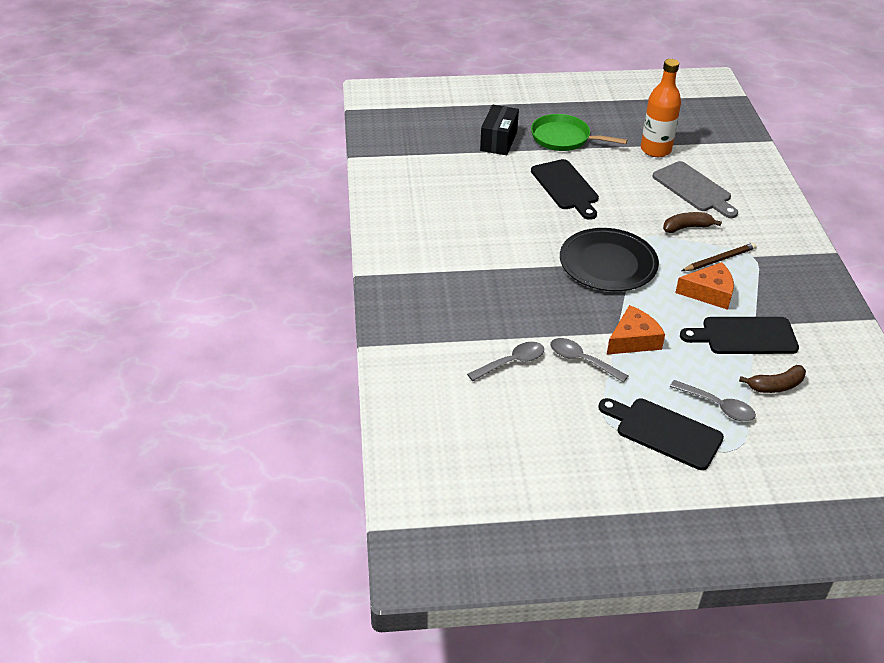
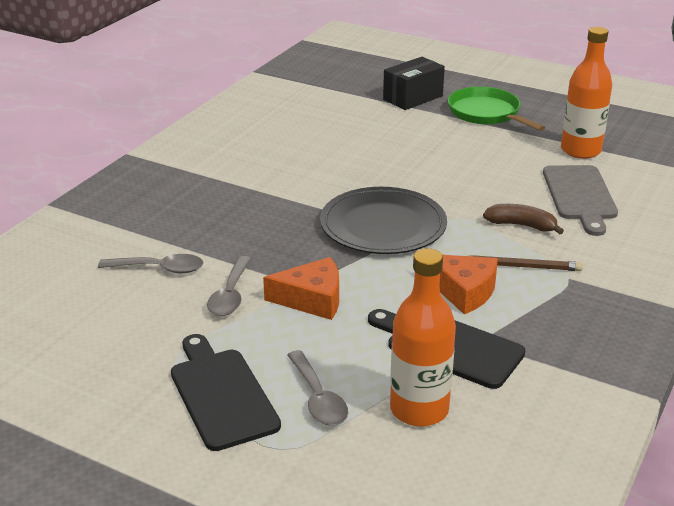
camera: 35 degrees right, 10 degrees down
black cutting board [531,159,599,220] -> none
grey spoon [550,338,628,383] -> grey spoon turned 150 degrees counterclockwise [207,256,251,316]
brown banana [739,365,806,393] -> orange bottle [390,248,456,427]

